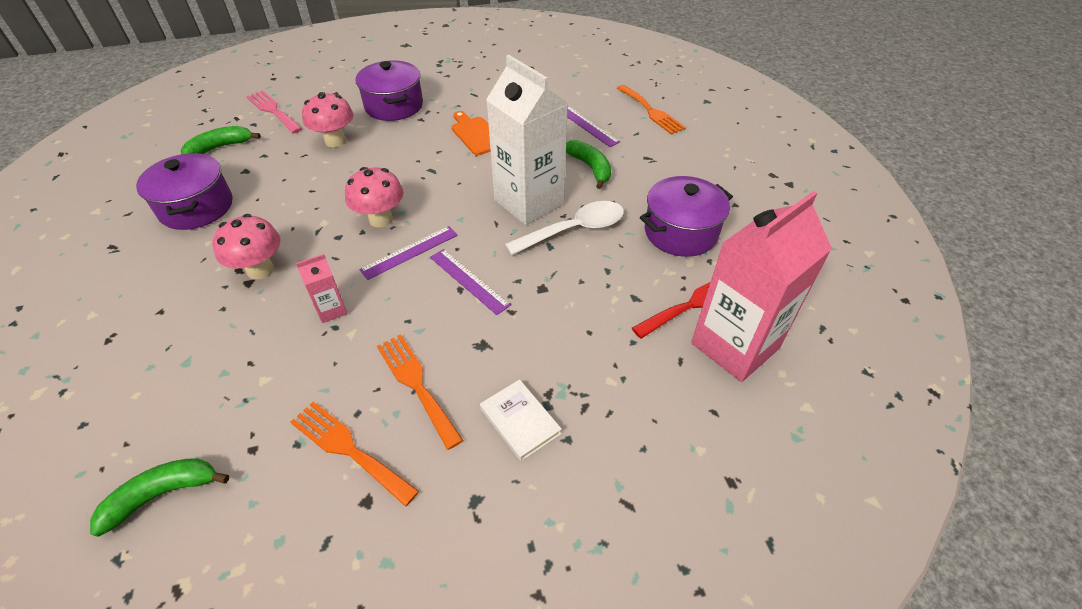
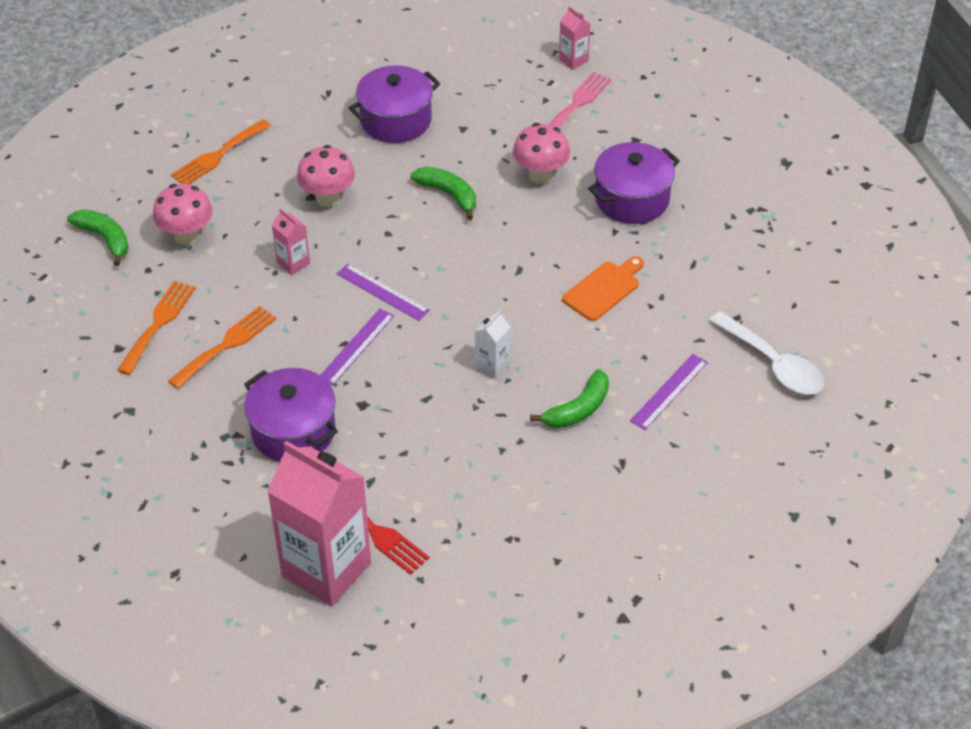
camera: 75 degrees right, 0 degrees up
green banana [181,126,261,154] -> green banana moved to [411,167,476,220]
pink mushroom [345,167,404,227] -> pink mushroom moved to [153,184,213,245]
white book [480,379,562,461] -> none
white carton [486,55,568,225] -> white carton [475,310,510,379], size x0.43
white spoon [505,201,624,255] -> white spoon moved to [709,311,824,394]
orange fork [617,85,686,135] -> orange fork moved to [171,119,271,184]
purple pot [640,176,733,257] -> purple pot moved to [244,368,338,462]
none -> pink carton [559,6,591,70]

